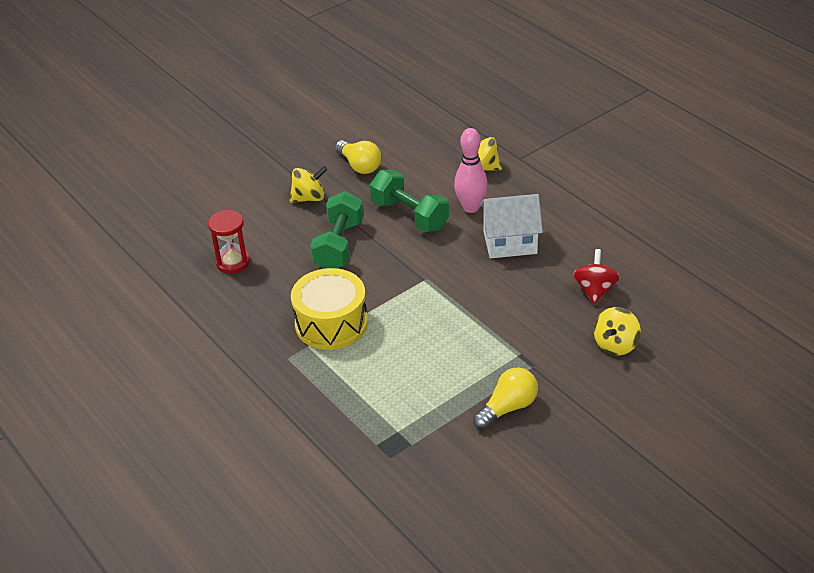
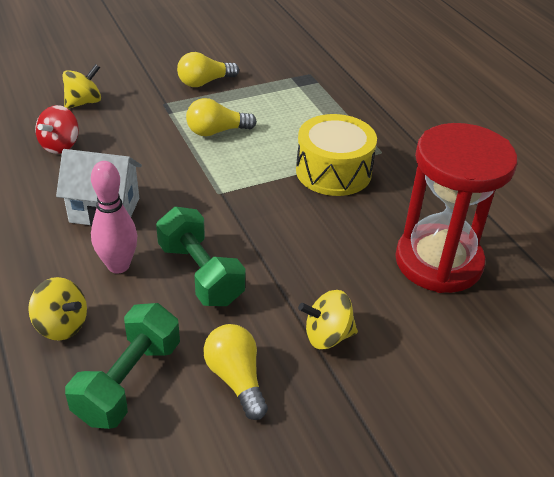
camera: 170 degrees left, 0 degrees up
red hourglass [208,210,250,274] -> red hourglass [395,123,517,293], size x2.02
green dumbbell [310,191,364,269] -> green dumbbell moved to [65,303,180,429]
none -> yellow light bulb [186,98,257,136]

